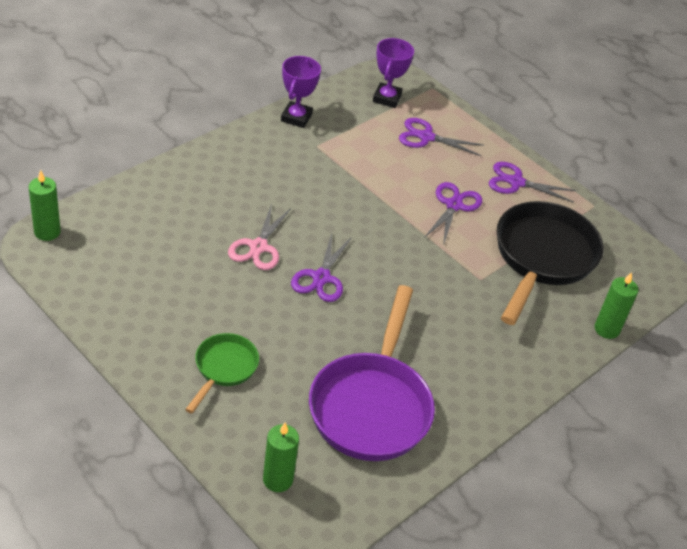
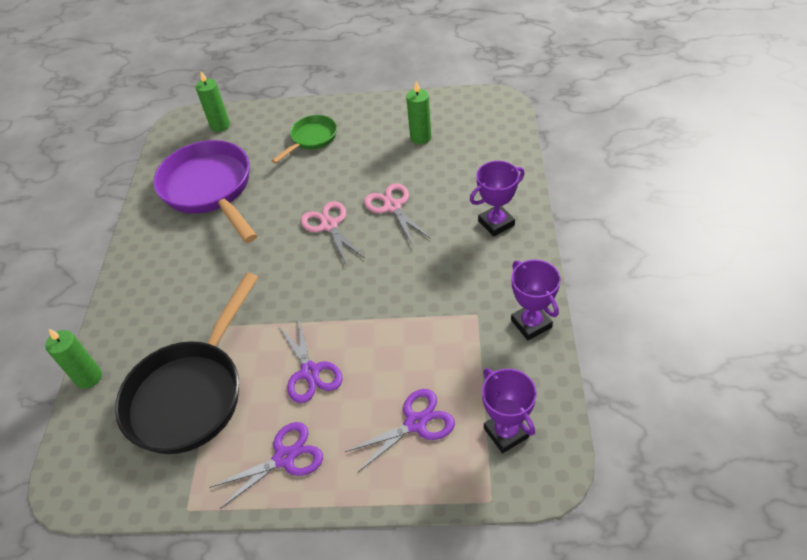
camera: 145 degrees right, 5 degrees up
green candle [29,170,61,241] -> green candle moved to [406,81,431,144]
green pan [185,333,259,413] -> green pan turned 120 degrees counterclockwise [271,115,337,164]
purple scissors [291,233,352,302] -> pink scissors [301,201,365,266]
black pan [497,201,604,325] -> black pan turned 45 degrees clockwise [115,273,258,454]
none -> purple trophy [470,161,525,237]

